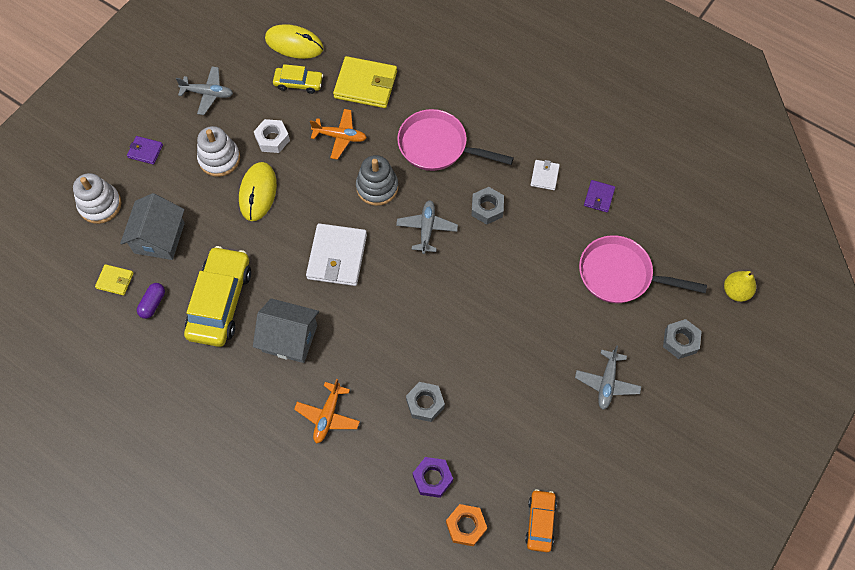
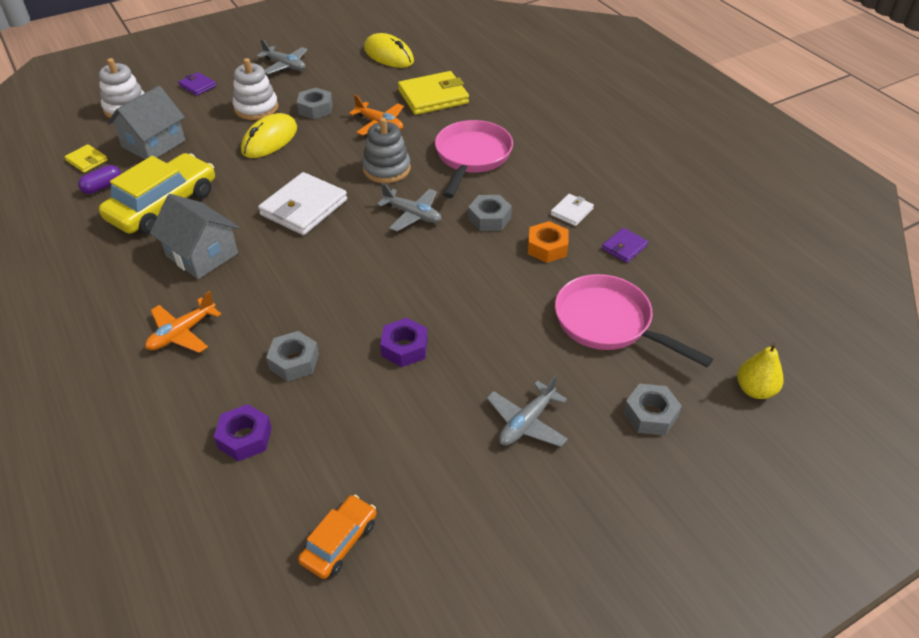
camera: 25 degrees right, 20 degrees down
white nut [254,119,290,153] -> grey nut [297,88,333,119]
yellow car [273,64,323,94] -> none
yellow wallet [333,56,397,108] -> yellow wallet turned 60 degrees counterclockwise [398,71,469,115]
grey plane [396,200,458,254] -> grey plane turned 90 degrees clockwise [377,183,441,232]
pink pan [397,109,514,171] -> pink pan turned 60 degrees clockwise [435,120,513,198]
orange nut [446,504,487,546] -> orange nut moved to [528,221,568,263]
none -> purple nut [380,318,428,367]

